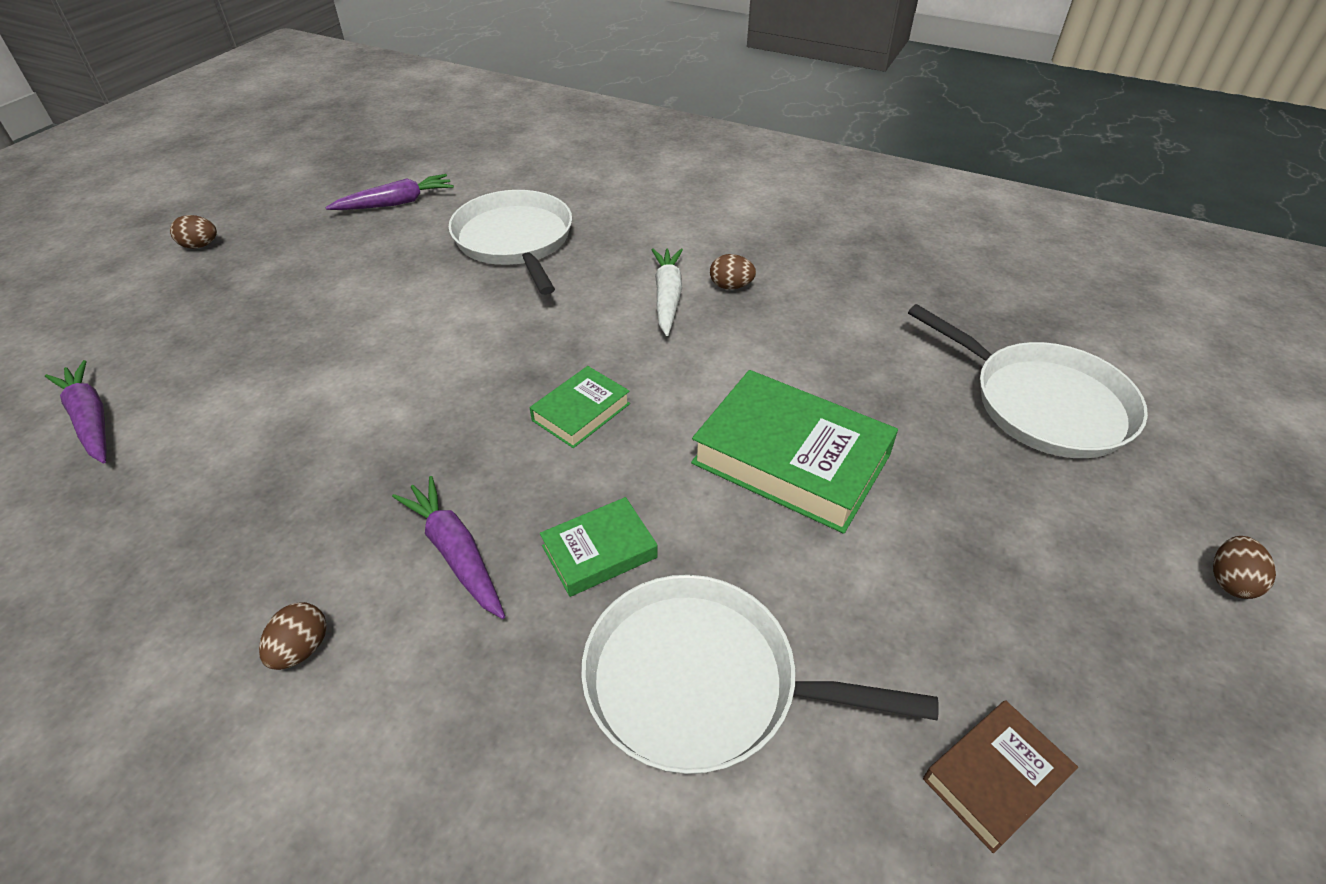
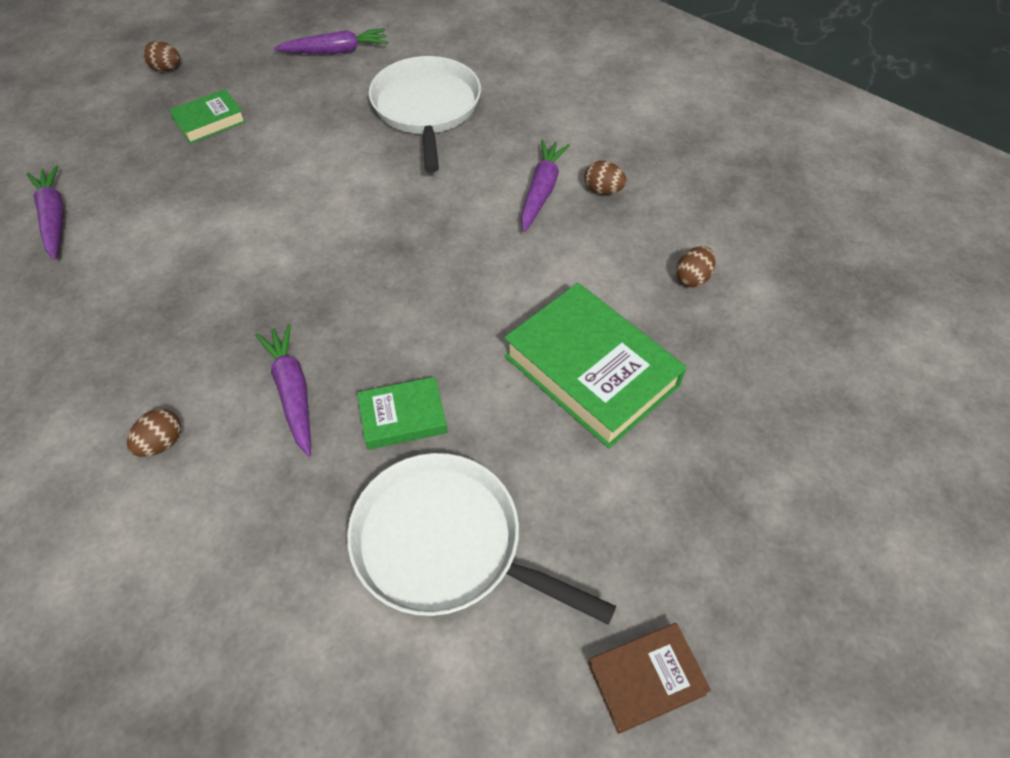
camera: 15 degrees right, 10 degrees up
green book [530,366,630,448] -> green book moved to [169,89,246,144]
white carrot [652,248,683,336] -> purple carrot [521,140,570,232]
white pan [908,304,1148,458] -> none
brown egg [1213,536,1276,599] -> brown egg moved to [676,246,716,287]

